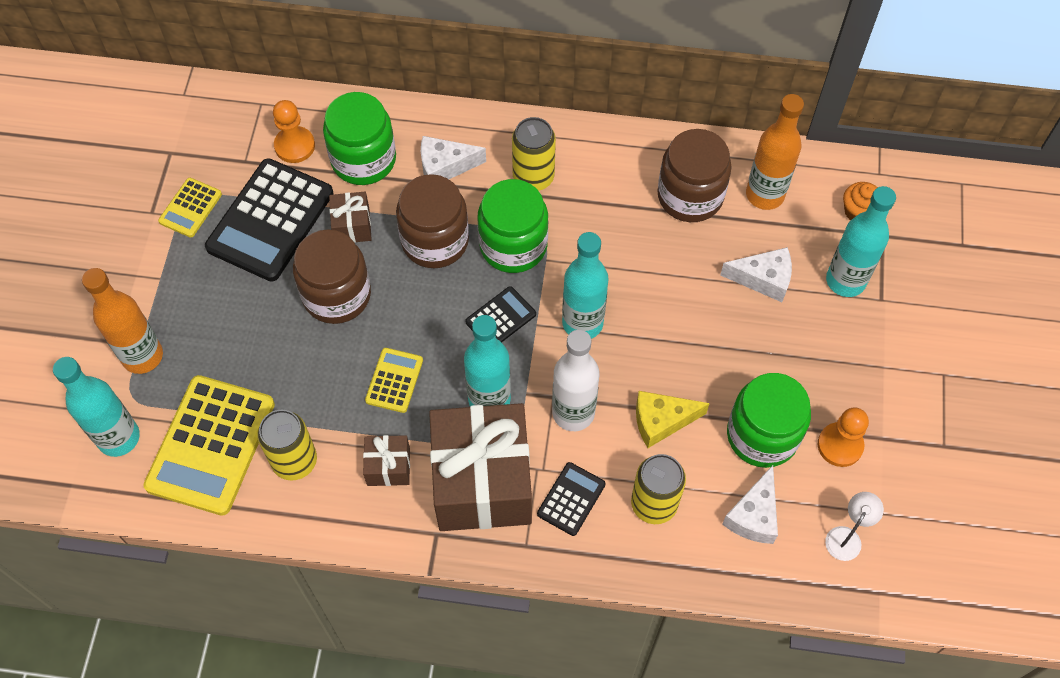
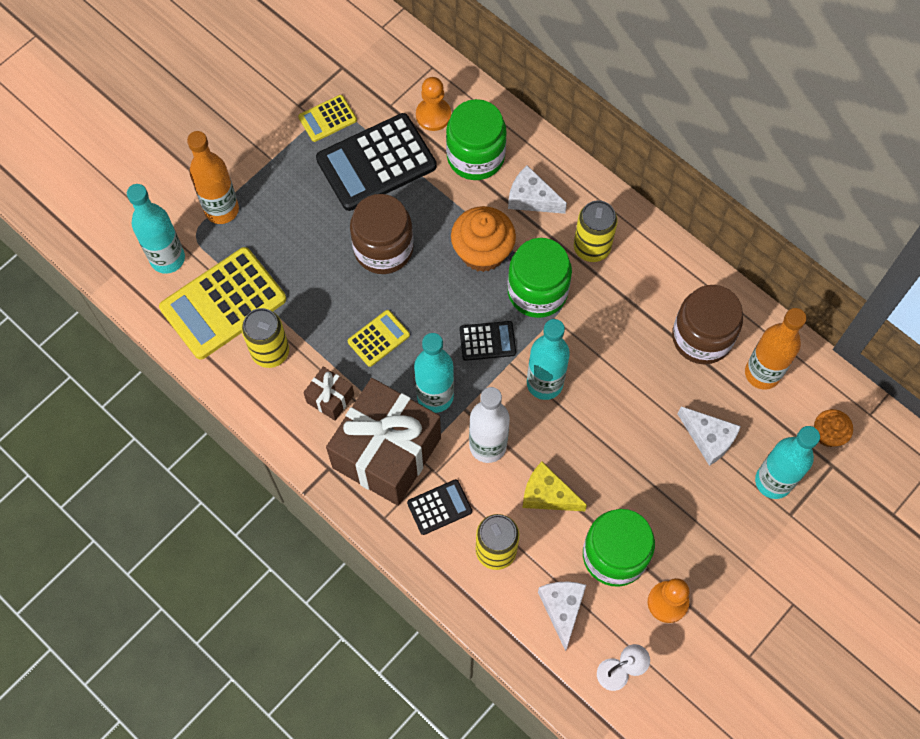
camera: 35 degrees right, 5 degrees up
brown gift [329,192,372,243] -> none
brown jar [396,174,469,268] -> orange cupcake [451,206,516,272]
white cheese [722,465,778,544] -> white cheese turned 120 degrees clockwise [538,582,586,651]

